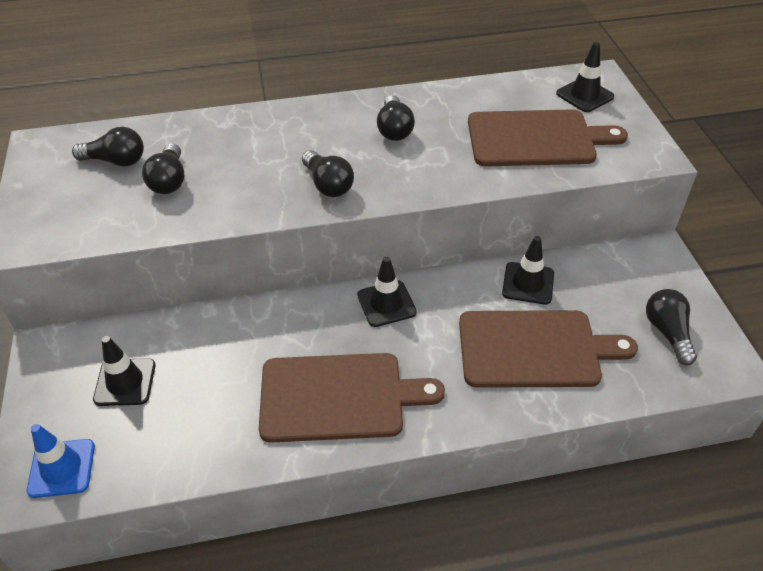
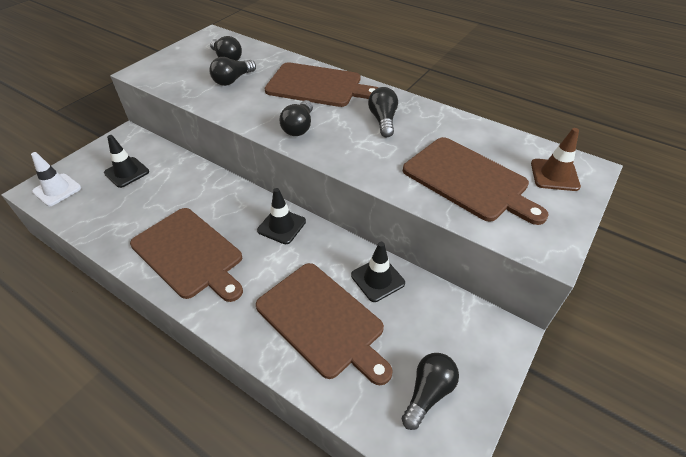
camera: 45 degrees right, 0 degrees up
blue traffic cone [27,424,95,498] -> white traffic cone [31,152,81,206]
black light bulb [377,95,415,141] -> black light bulb turned 135 degrees clockwise [368,87,398,137]
black traffic cone [556,42,614,112] -> brown traffic cone [531,128,581,191]
none -> brown cutting board [264,62,378,107]

